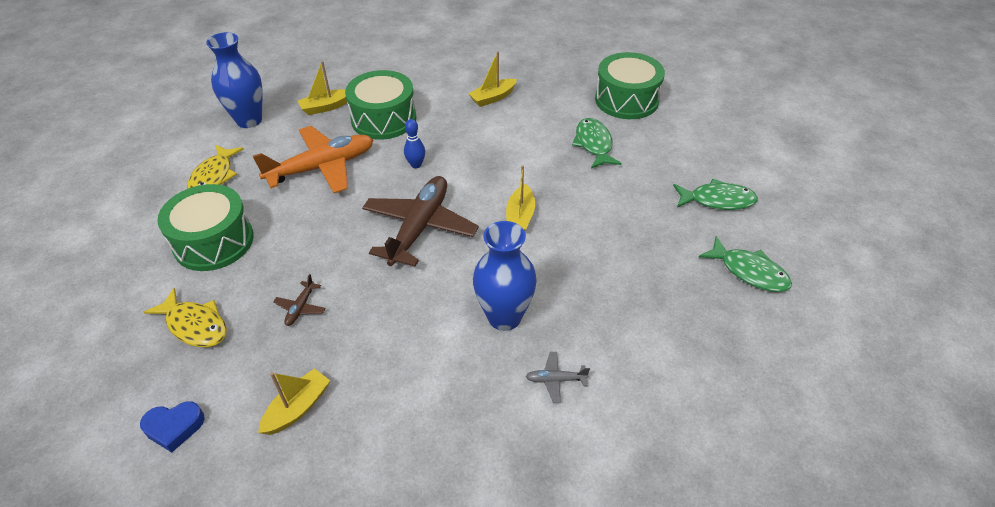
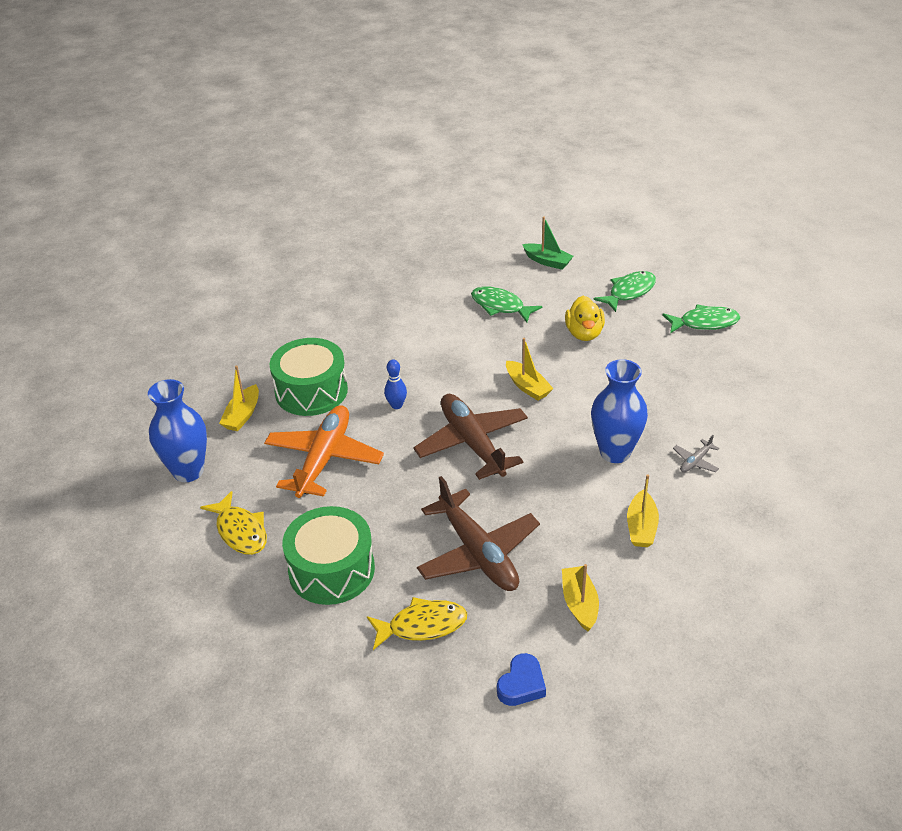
camera: 45 degrees left, 5 degrees down
brown plane [273,274,325,326] -> brown plane [417,476,540,591], size x2.45
yellow boat [469,51,517,107] -> yellow boat moved to [627,474,659,547]
green drum [595,52,665,119] -> none
none -> green boat [522,216,573,270]
none -> yellow duck [565,296,605,341]

